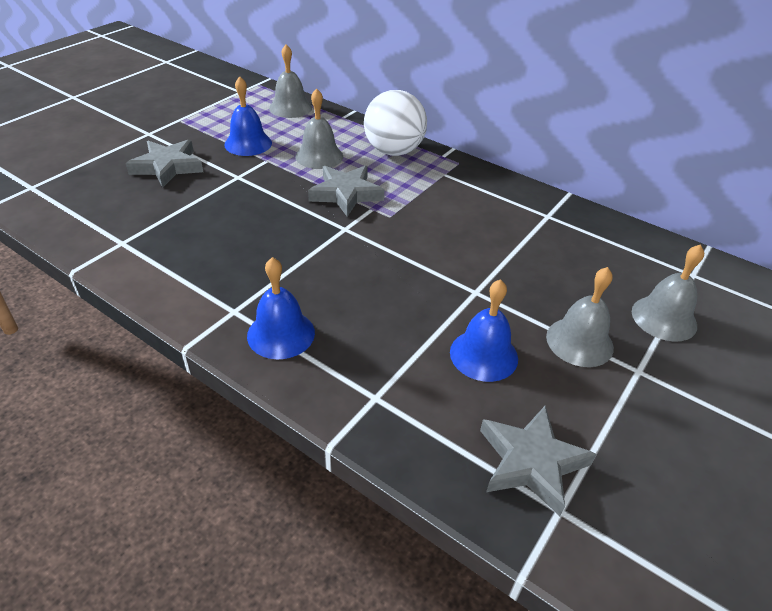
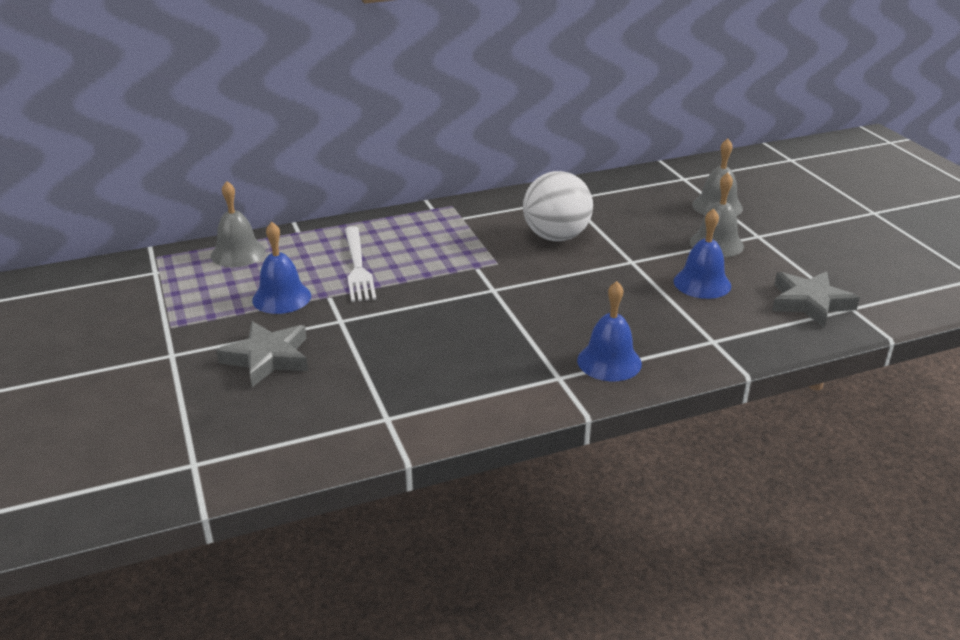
camera: 55 degrees left, 10 degrees down
grey bell [295,88,343,169] -> white fork [345,226,376,302]
grey star [308,165,384,217] -> none
white ball [364,90,427,156] -> white ball moved to [523,171,593,241]

